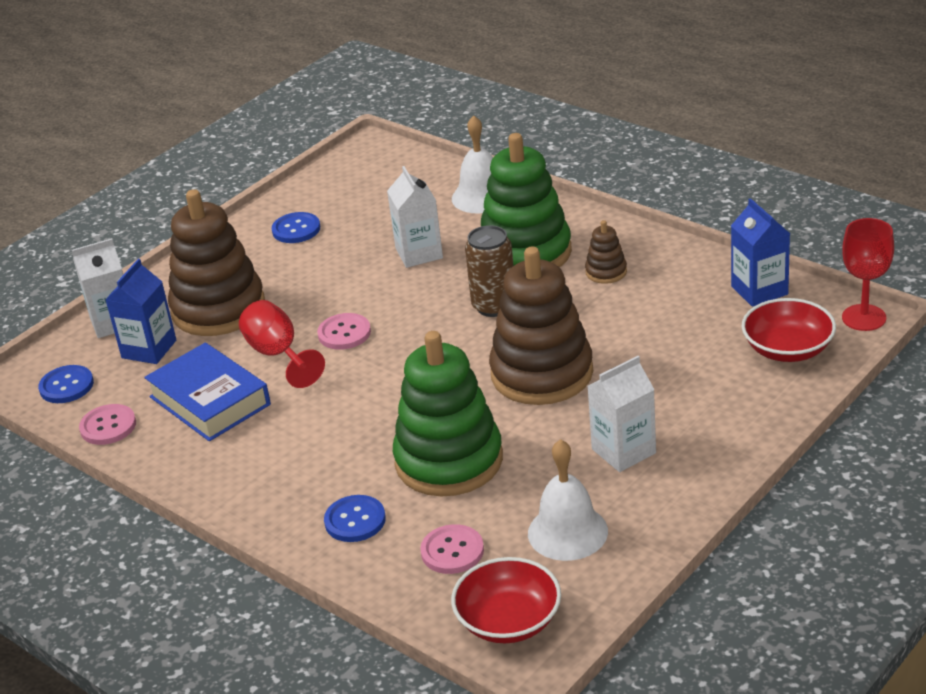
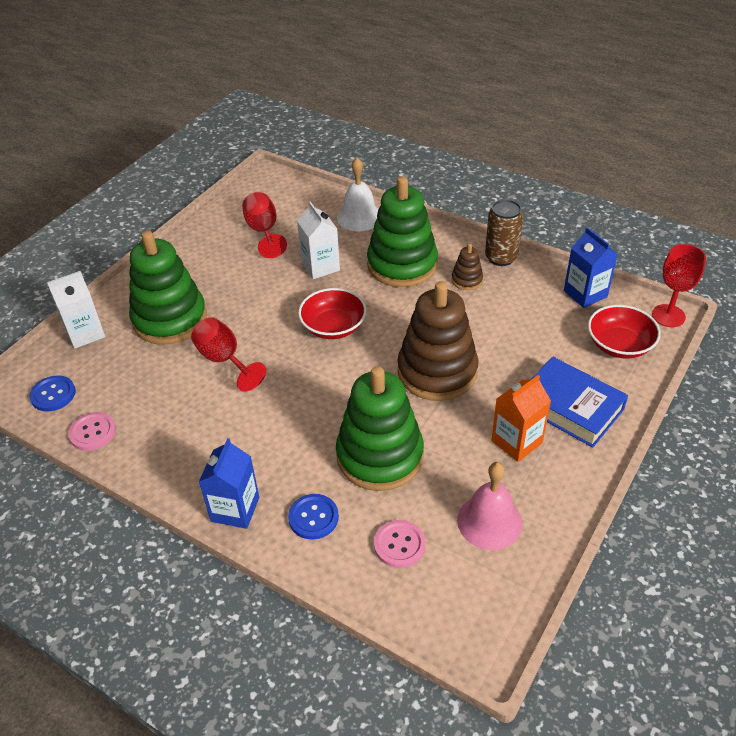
camera: 10 degrees left, 10 degrees up
blue carton [105,259,176,364] -> blue carton moved to [199,438,259,529]
blue book [144,343,271,441] -> blue book moved to [532,356,628,448]
brown stacking toy [168,189,265,336] -> green stacking toy [129,230,207,345]
blue button [272,212,320,243] -> none
pink button [317,313,371,350] -> none
red bowl [451,557,561,643] -> red bowl moved to [298,288,367,339]
brown can [465,225,514,317] -> brown can moved to [485,199,523,266]
white bell [528,439,608,561] -> pink bell [457,462,522,550]
white carton [588,356,656,472] -> orange carton [491,375,551,462]
none -> red goblet [242,192,287,258]

